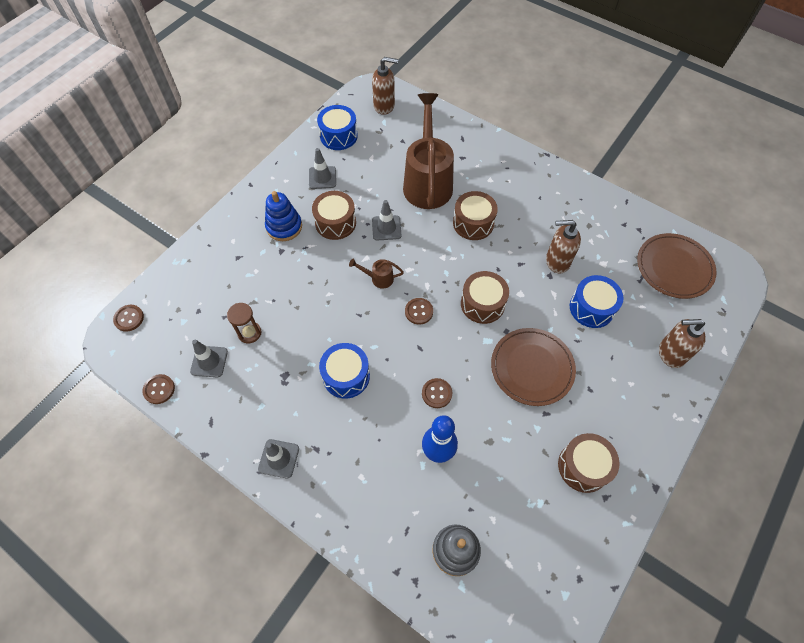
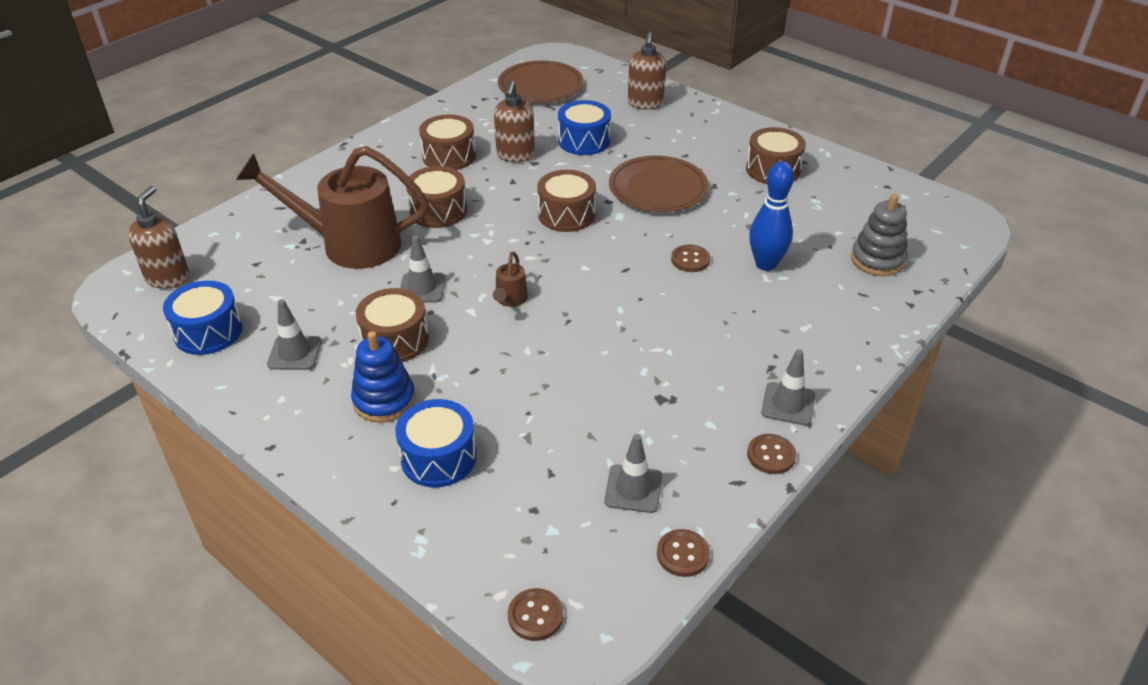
camera: 85 degrees left, 20 degrees down
brown hourglass [227,303,262,343] -> none
blue drum [319,343,370,399] -> blue drum moved to [395,399,477,487]
brown button [405,298,433,324] -> brown button moved to [747,434,796,474]
none -> brown drum [419,114,476,170]

